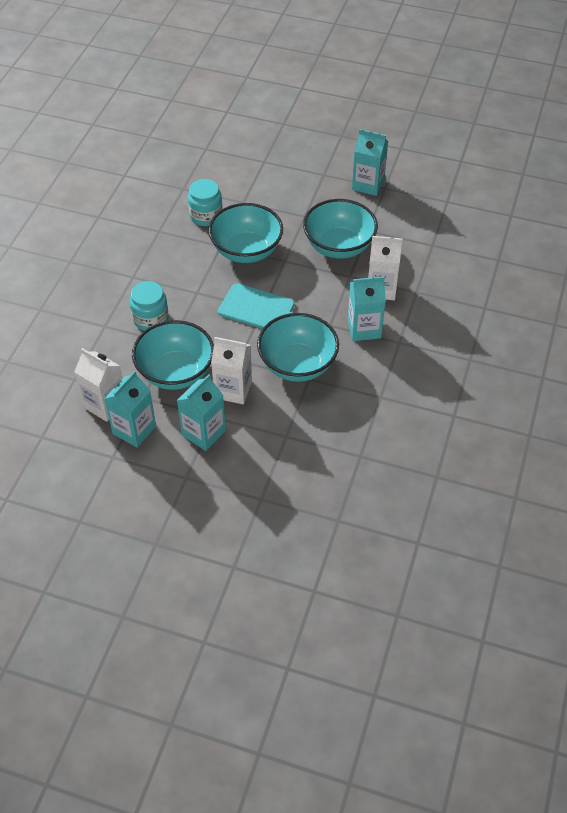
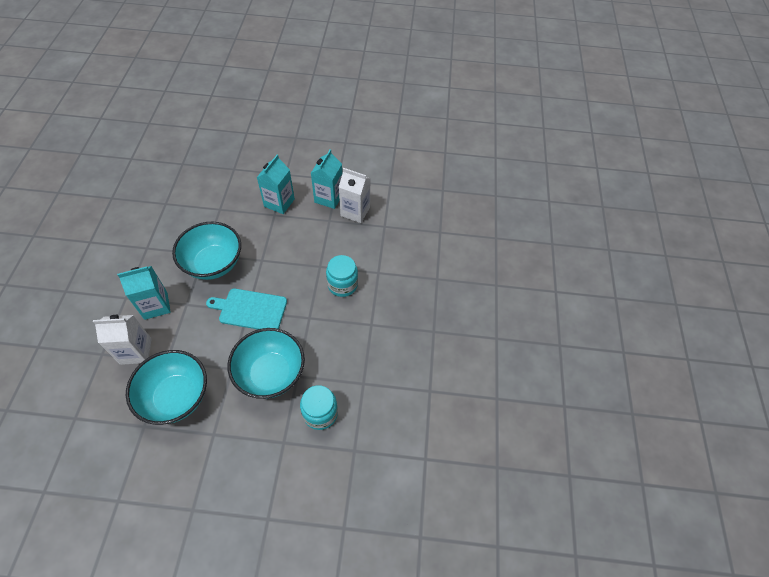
camera: 165 degrees right, 5 degrees up
turquoise bowl [132,320,214,390] -> none
white carton [211,337,252,405] -> none
turquoise carton [352,129,388,196] -> none

